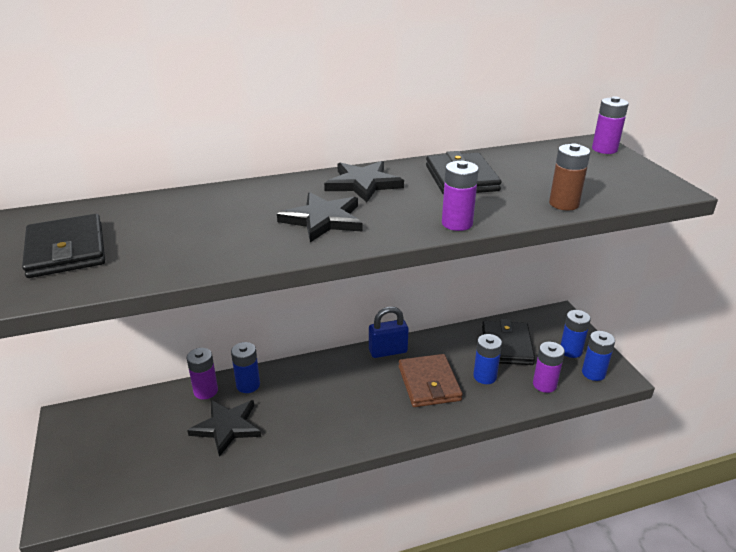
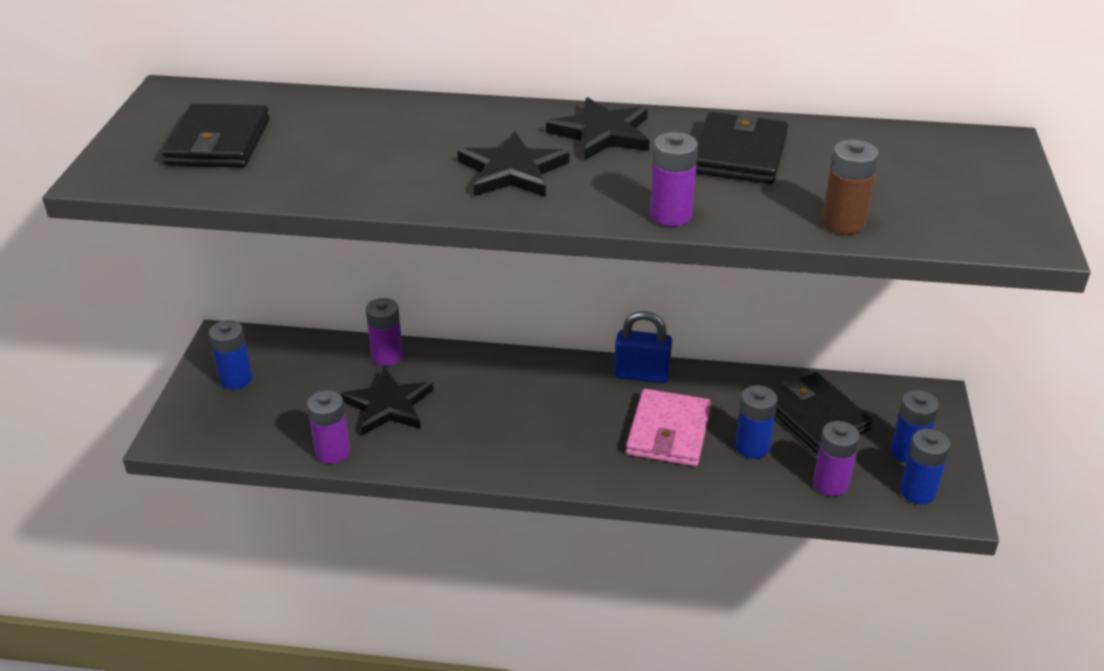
camera: 25 degrees right, 5 degrees up
blue battery [231,342,260,393] -> blue battery moved to [209,320,252,390]
brown wallet [399,354,463,407] -> pink wallet [626,389,711,466]
black wallet [482,319,535,365] -> black wallet turned 60 degrees counterclockwise [773,372,873,453]
purple battery [592,97,629,154] -> purple battery moved to [307,390,350,464]

